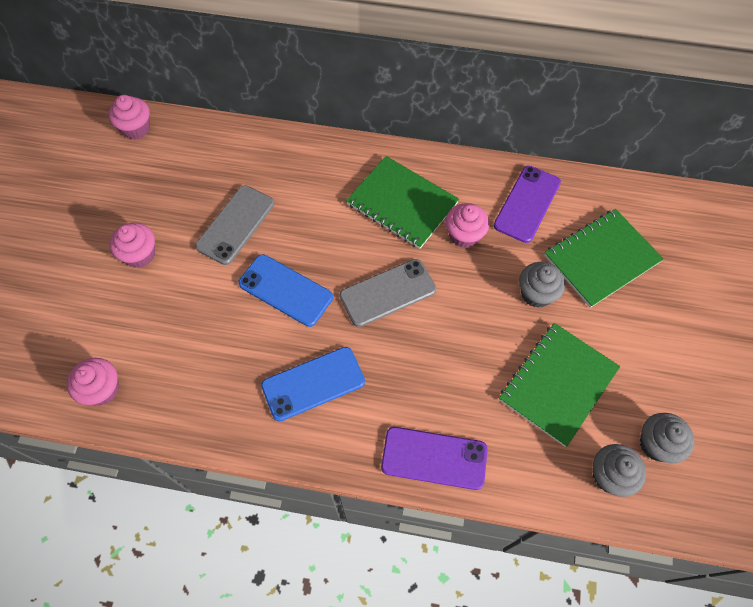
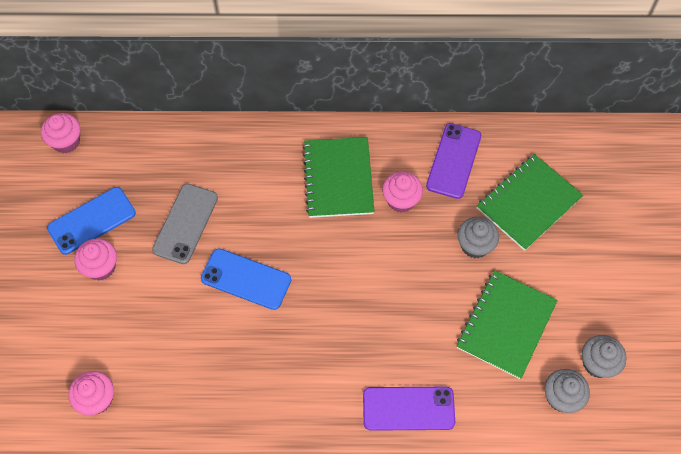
camera: 10 degrees left, 0 degrees up
blue phone [261,347,365,421] -> blue phone moved to [47,187,136,255]
grey phone [340,259,436,327] -> none
green notebook [346,156,459,249] -> green notebook turned 60 degrees clockwise [302,137,375,218]

